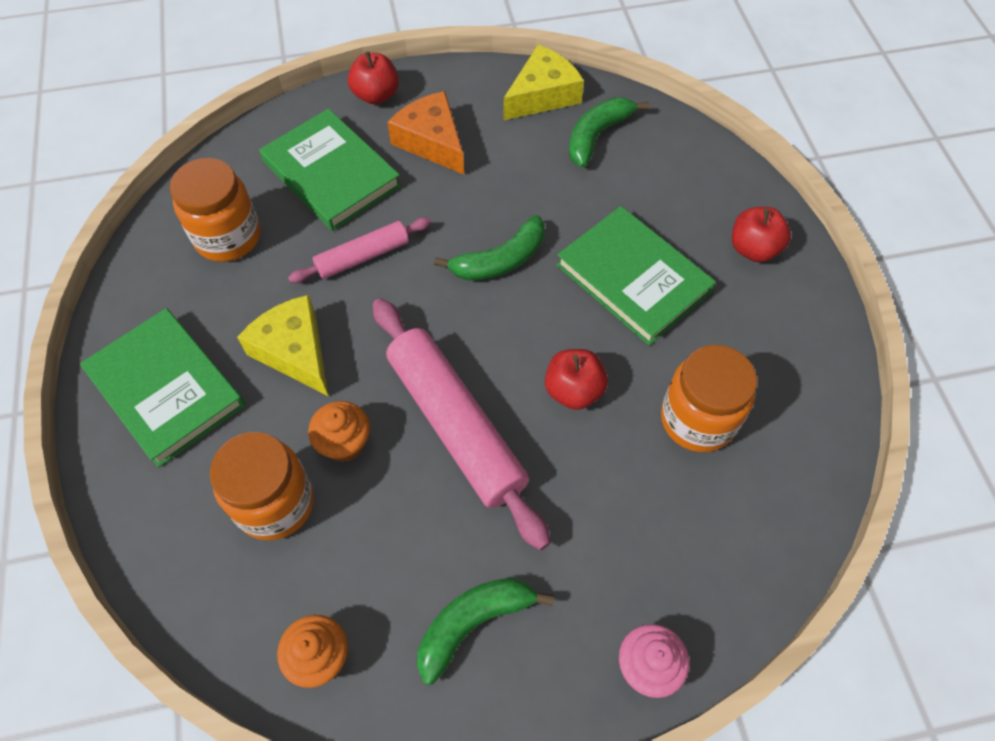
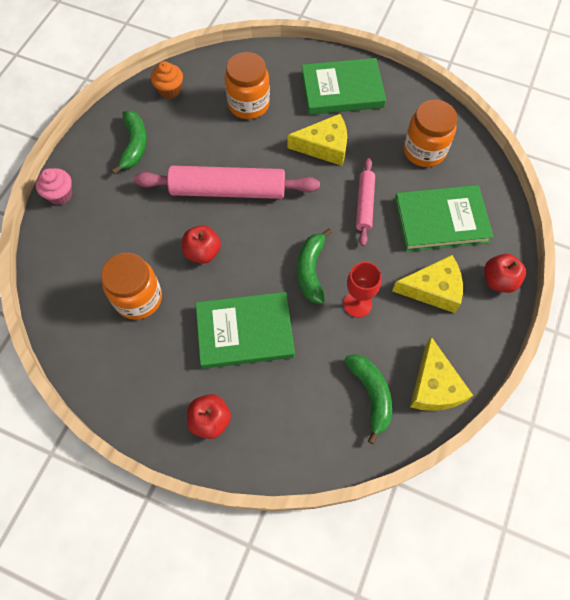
camera: 125 degrees right, 5 degrees up
orange cupcake [308,401,370,462] -> none
orange cheese [387,91,464,174] -> yellow cheese [392,255,463,313]
none -> red goblet [343,262,381,318]

